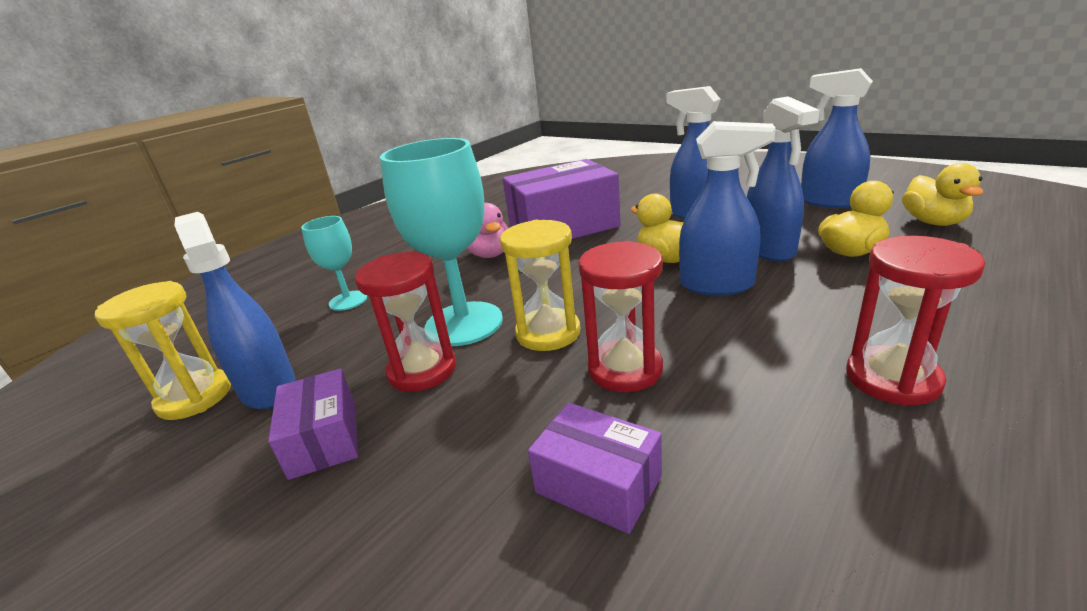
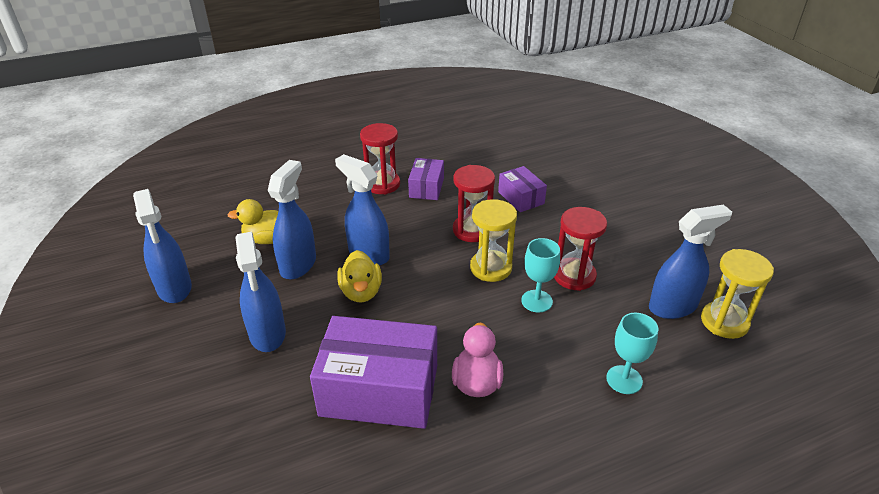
camera: 155 degrees left, 10 degrees up
blue spray bottle [174,212,295,409] -> blue spray bottle turned 105 degrees counterclockwise [649,205,732,319]
purple box [268,368,358,480] -> purple box moved to [408,158,444,200]
turquoise goblet [380,138,503,346] -> turquoise goblet [521,238,560,313], size x0.55
yellow duck [902,163,983,226] -> none

